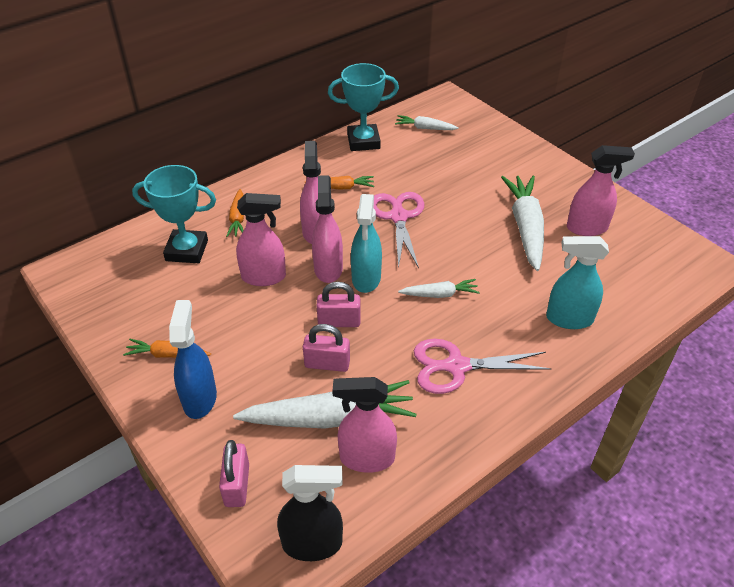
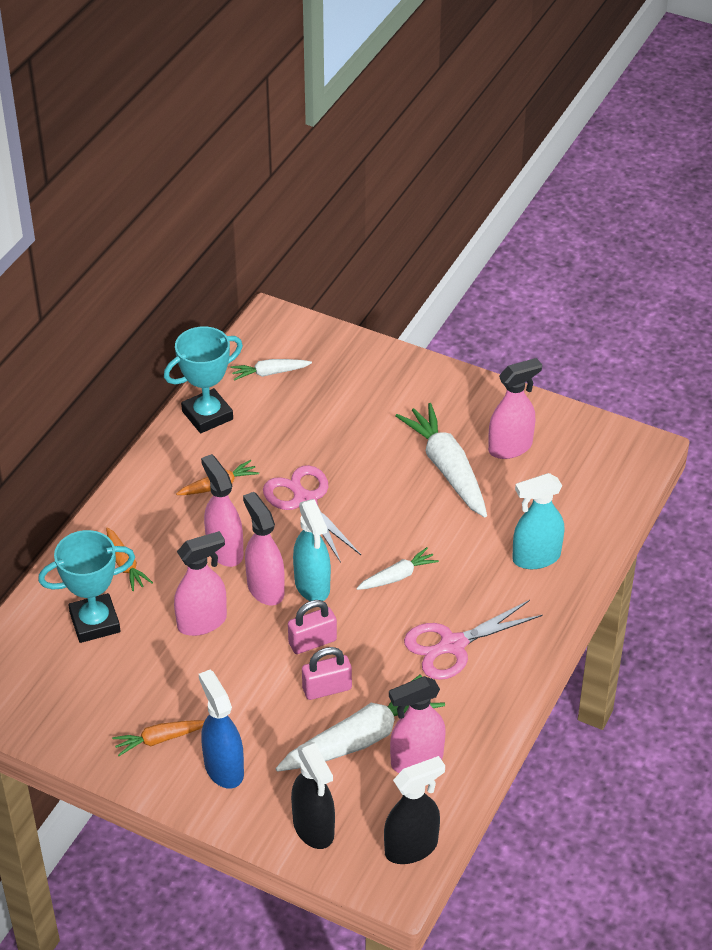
camera: 25 degrees left, 0 degrees up
pink padlock [219,440,249,507] -> black spray bottle [291,741,335,849]

